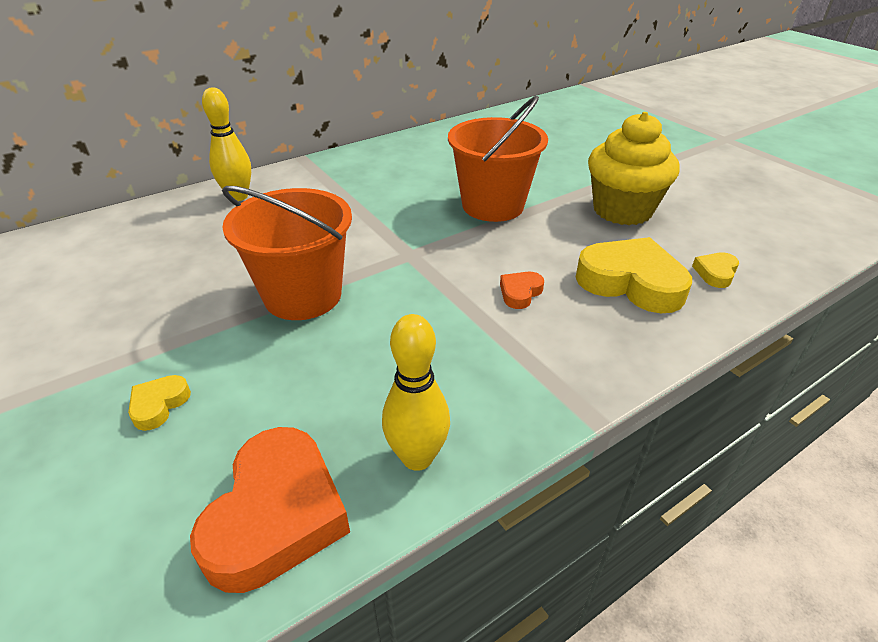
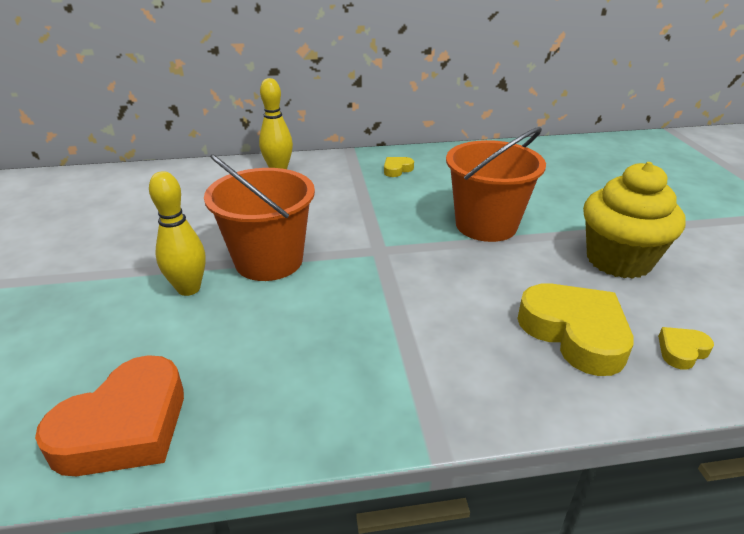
camera: 25 degrees right, 5 degrees down
yellow heart [128,375,191,431] -> yellow heart moved to [384,157,414,177]
yellow bowling pin [382,314,450,471] -> yellow bowling pin moved to [149,171,205,296]
orange heart [500,272,544,309] -> none

